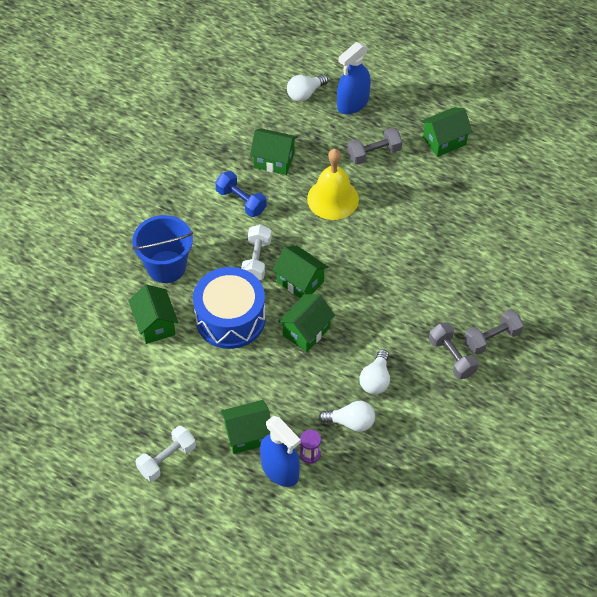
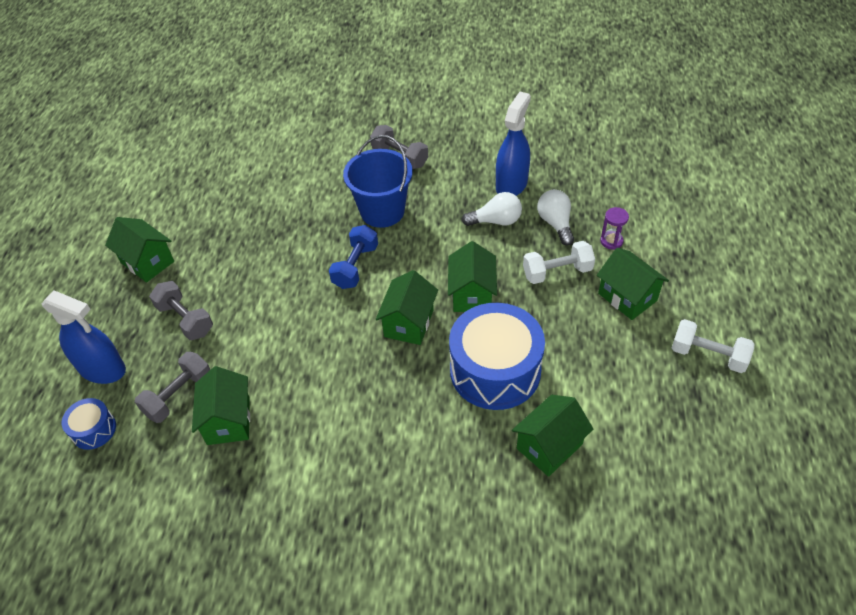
camera: 110 degrees left, 5 degrees down
blue bucket [132,215,193,283] -> blue bucket moved to [343,135,413,228]
blue dumbbell [215,171,267,217] -> blue dumbbell moved to [329,225,378,289]
white dumbbell [241,225,271,280] -> white dumbbell moved to [523,241,595,284]
blue spray bottle [260,416,301,487] -> blue spray bottle moved to [496,92,531,196]
green house [278,294,335,352] -> green house turned 75 degrees clockwise [448,241,497,312]
white light bulb [287,74,328,102] -> blue drum [62,398,116,450]
yellow bell [307,149,359,220] -> none
grey dumbbell [429,322,479,379] -> grey dumbbell moved to [135,352,210,423]

